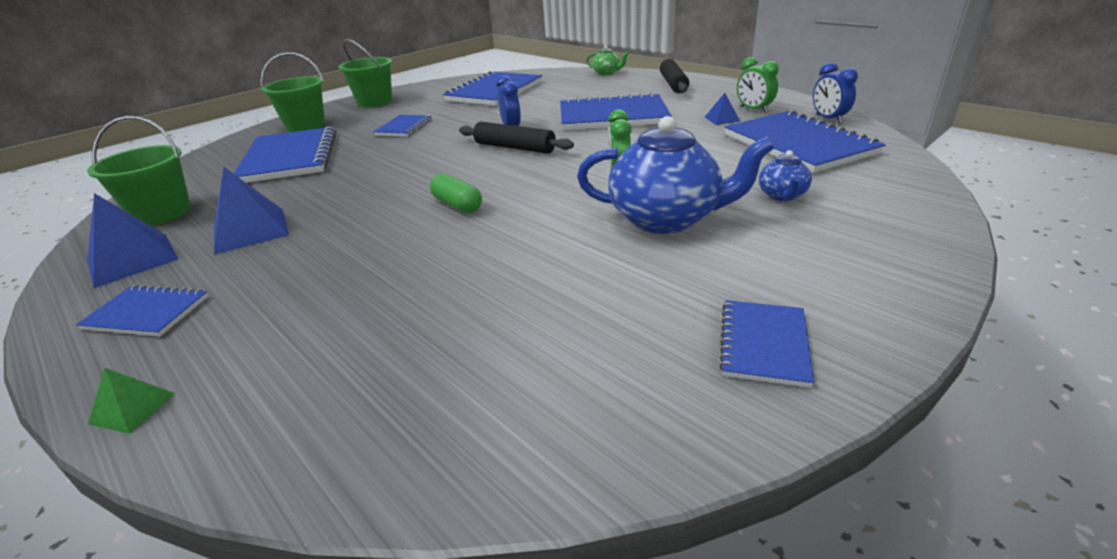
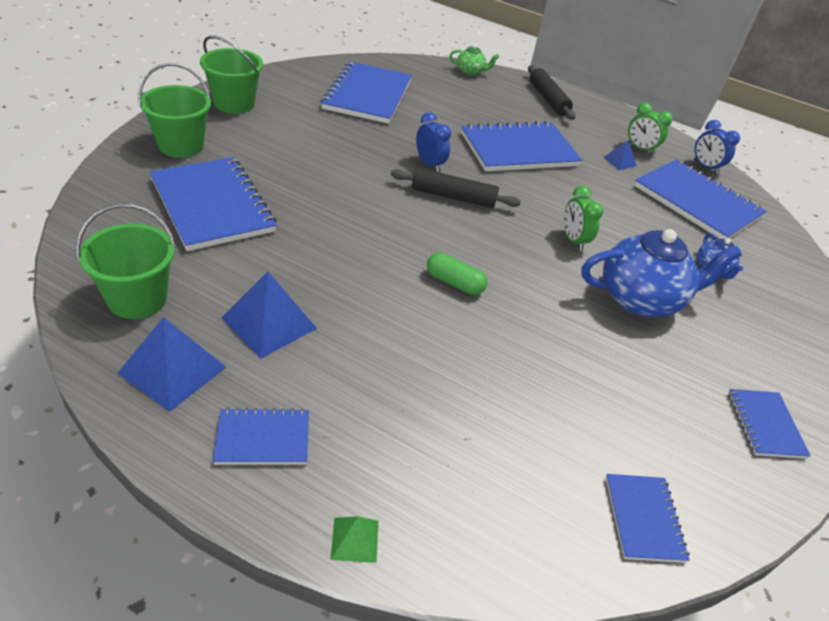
camera: 25 degrees left, 10 degrees up
blue notebook [374,115,432,137] -> blue notebook moved to [606,474,690,563]

